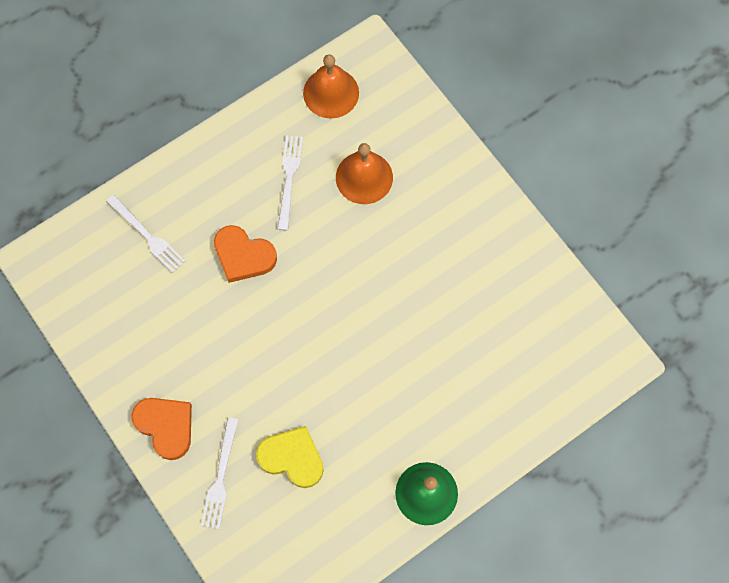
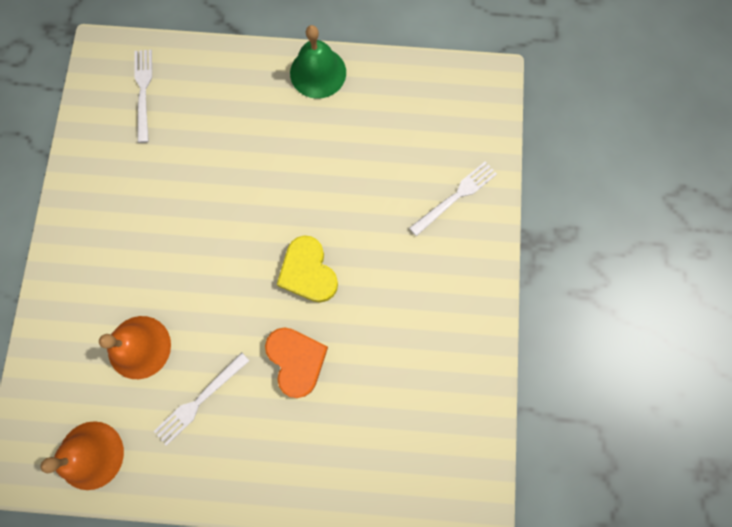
camera: 140 degrees left, 5 degrees up
white fork [106,195,186,273] -> white fork moved to [134,50,152,143]
orange heart [131,398,192,460] -> none
yellow heart [256,426,324,488] -> yellow heart moved to [277,236,338,302]

